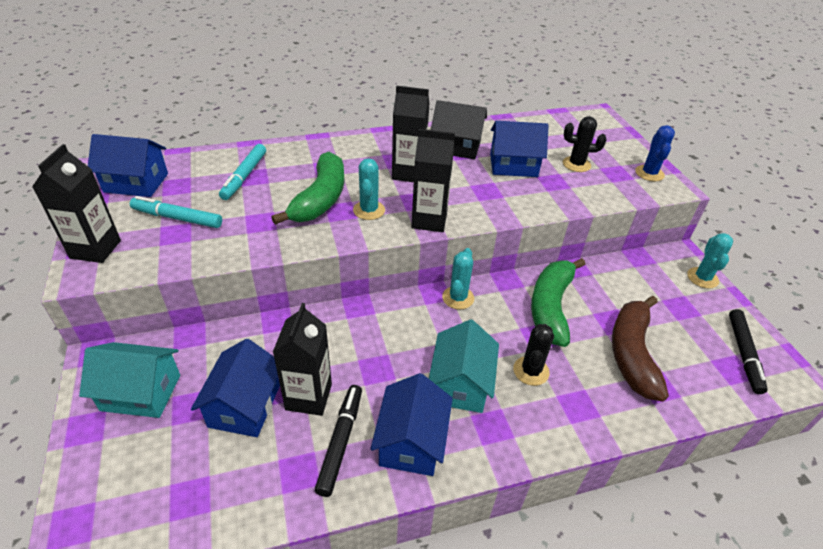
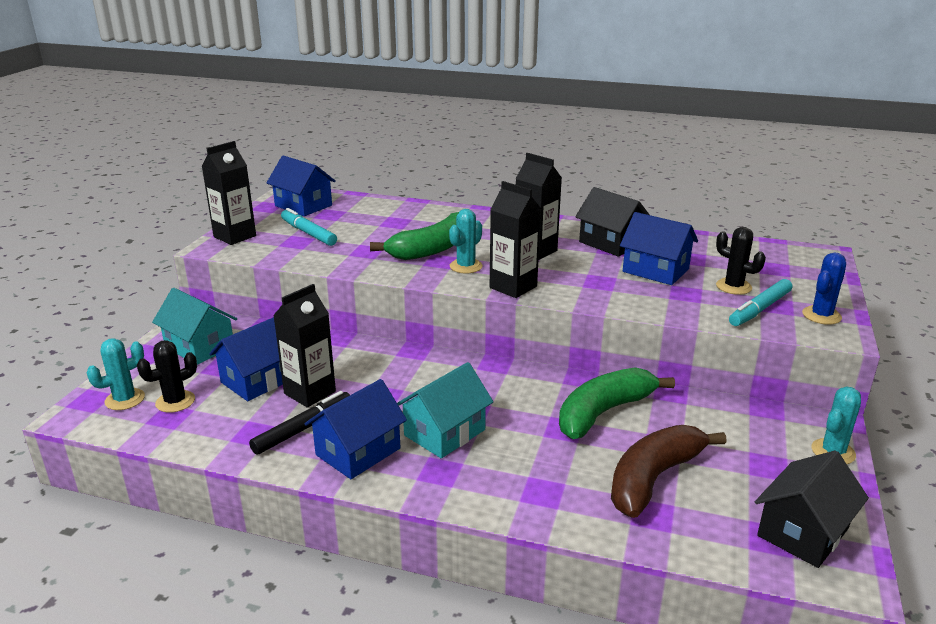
camera: 35 degrees right, 15 degrees down
turquoise marker [219,144,266,200] -> turquoise marker moved to [729,279,792,326]
turquoise cactus [442,248,474,309] -> turquoise cactus moved to [86,338,145,410]
black cactus [513,324,554,386] -> black cactus moved to [137,340,197,413]
black marker [729,309,768,394] -> black house [755,450,869,568]

